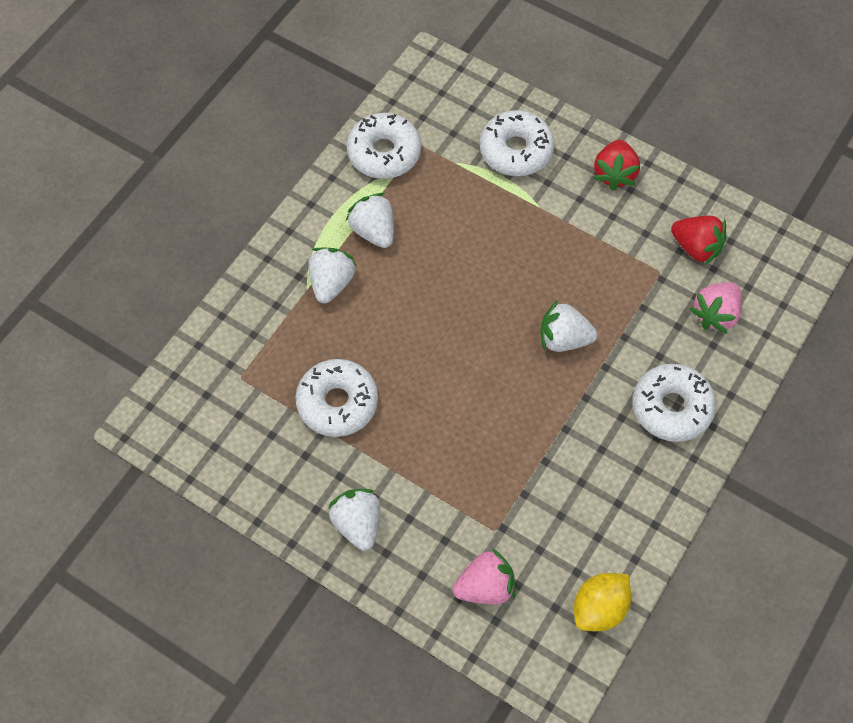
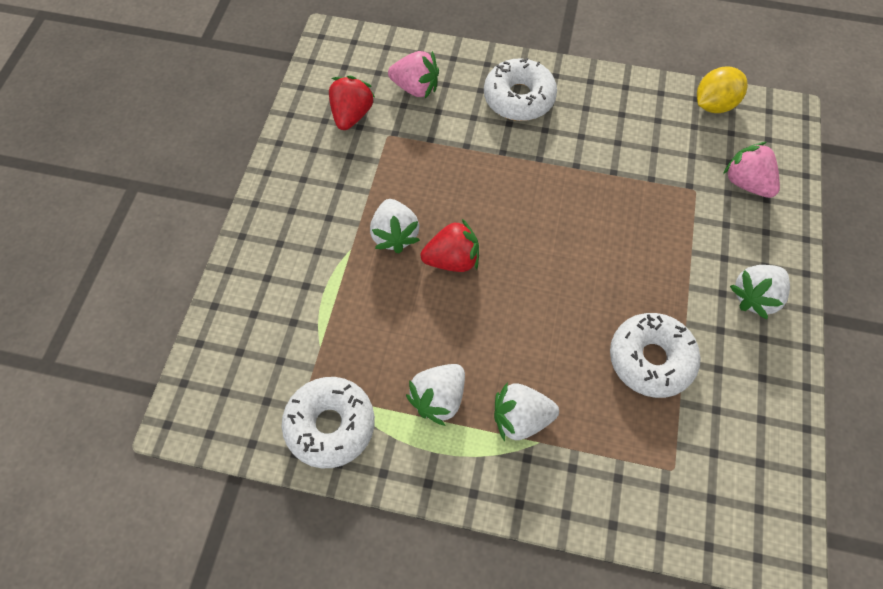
camera: 110 degrees left, 0 degrees up
white donut [480,110,555,176] -> none
white strawberry [540,300,598,352] -> white strawberry moved to [370,199,420,254]
yellow lemon [574,573,631,631] -> yellow lemon turned 60 degrees counterclockwise [697,67,748,113]
red strawberry [594,140,640,191] -> red strawberry moved to [420,219,479,272]

